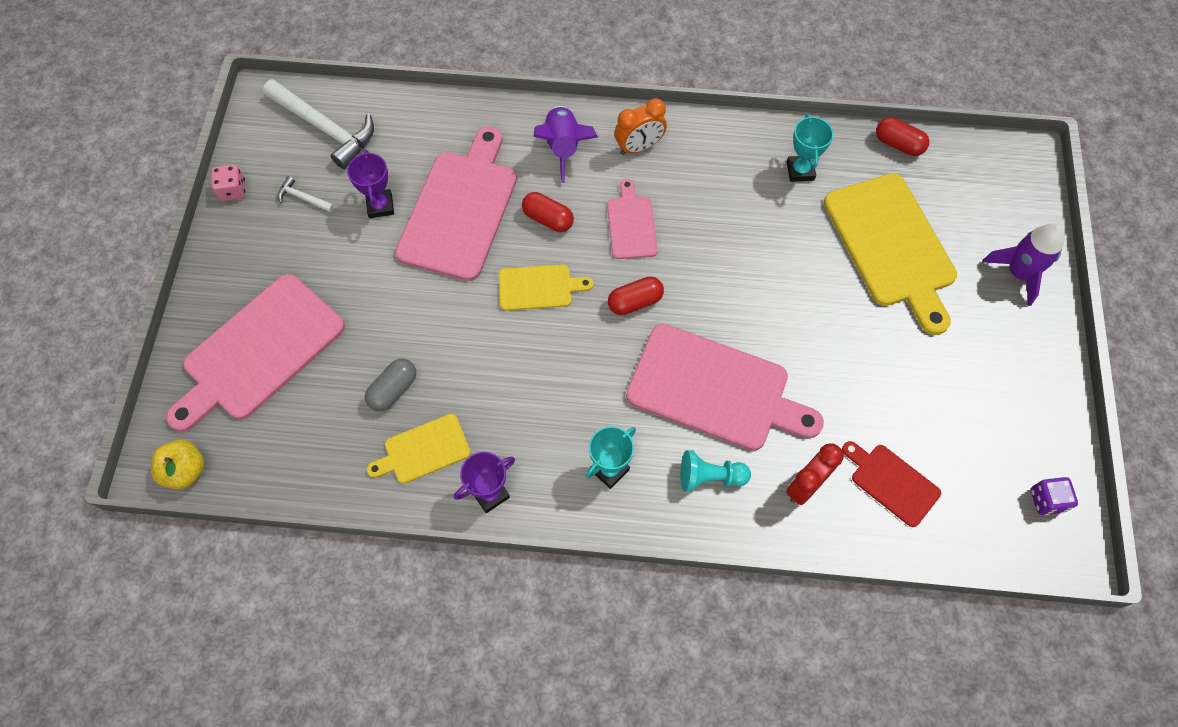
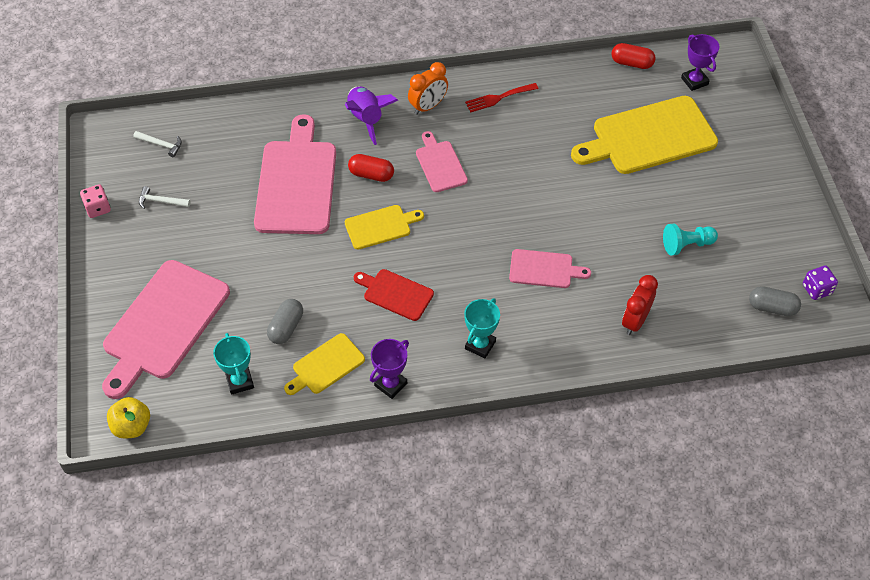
camera: 15 degrees left, 10 degrees down
white hammer [263,79,374,169] -> white hammer [133,131,182,157], size x0.46
purple trophy [347,150,394,218] -> purple trophy moved to [681,34,719,91]
red capsule [608,276,664,315] -> none
pink cutting board [626,324,824,451] -> pink cutting board [509,249,591,288], size x0.51
turquoise pawn [680,450,751,492] -> turquoise pawn moved to [663,224,718,255]
turquoise trophy [787,114,833,182] -> turquoise trophy moved to [213,333,254,395]
yellow cutting board [824,173,957,335] -> yellow cutting board turned 105 degrees clockwise [571,96,718,174]
red cutting board [842,441,941,527] -> red cutting board moved to [354,269,434,321]
purple rocket [982,224,1065,306] -> none
none -> red fork [465,83,538,112]
none -> grey capsule [749,286,801,316]

